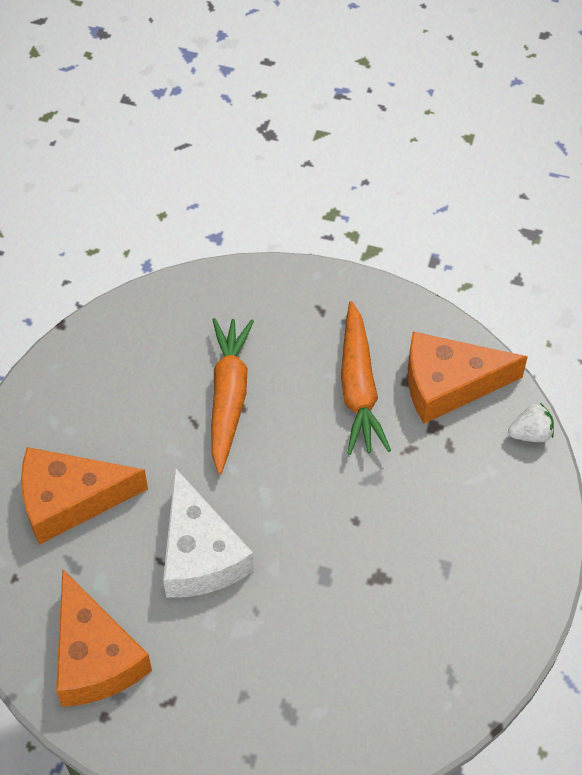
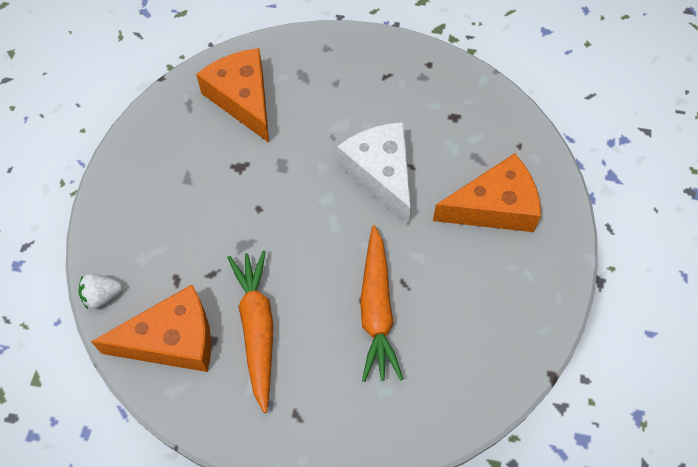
camera: 175 degrees right, 5 degrees up
orange cheese [56,569,152,707] -> orange cheese moved to [196,48,269,143]

